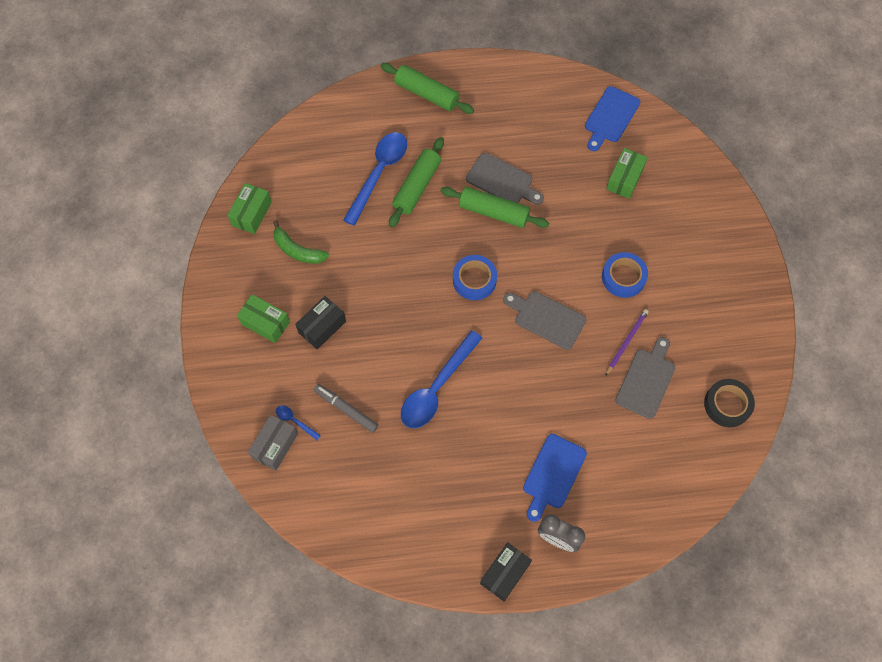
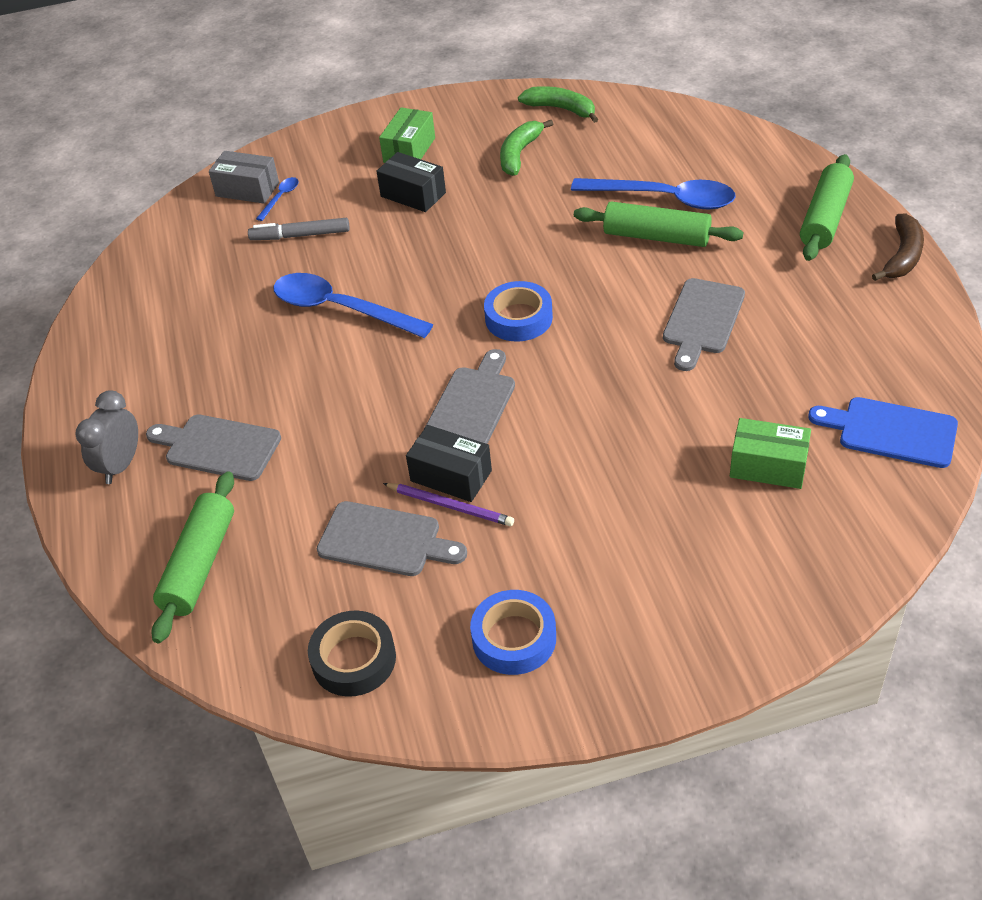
camera: 85 degrees right, 20 degrees down
green box [227,183,272,234] -> green banana [518,86,598,123]
grey marker [314,384,378,433] -> grey marker turned 120 degrees counterclockwise [248,218,350,240]
green rolling pin [440,187,549,228] -> green rolling pin moved to [151,471,234,643]
black box [480,542,532,601] -> black box moved to [406,425,492,502]
blue cutting board [523,434,587,522] -> grey cutting board [146,414,281,481]
blue tape [602,252,648,298] -> blue tape moved to [470,590,556,675]
none -> brown banana [872,214,924,281]

